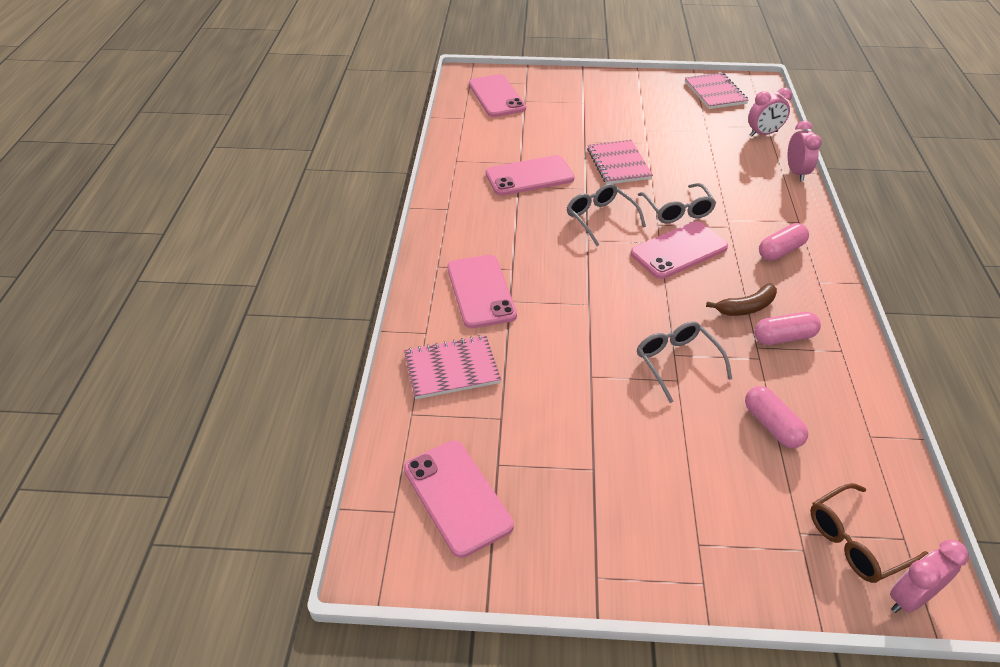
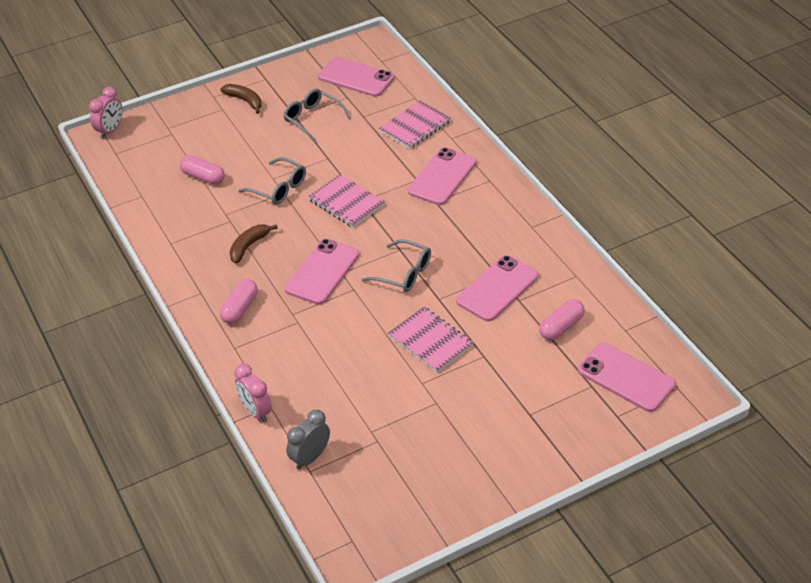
camera: 150 degrees right, 0 degrees up
pink phone [447,255,517,328] -> pink phone turned 75 degrees clockwise [408,147,476,205]
grey glasses [638,183,716,223] -> grey glasses moved to [283,89,351,142]
pink notebook [685,73,749,109] -> pink notebook moved to [308,174,385,228]
pink clock [748,88,792,136] -> grey clock [286,410,330,469]
pink capsule [754,312,821,345] -> pink capsule moved to [539,299,585,340]
brown glasses [810,483,928,583] -> none
none -> brown banana [220,84,262,114]

